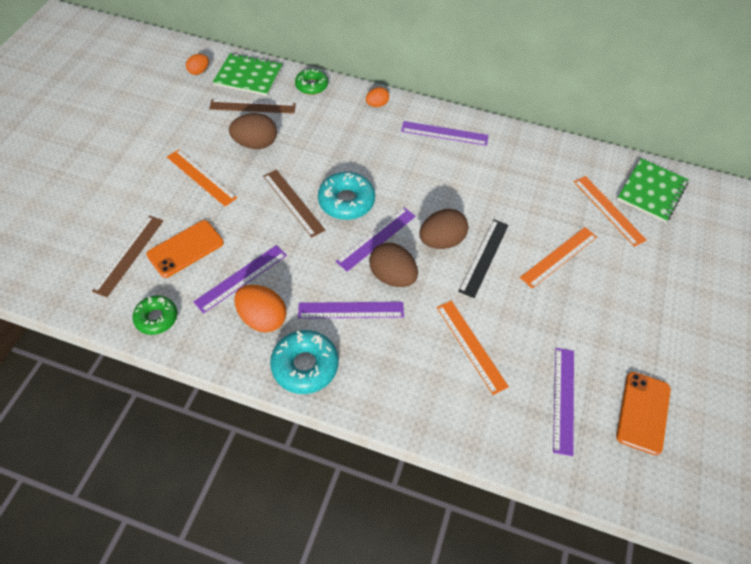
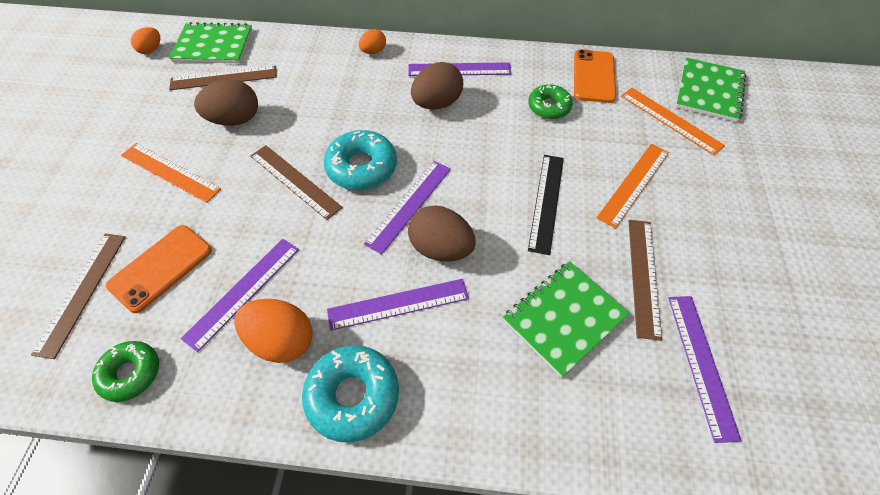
camera: 10 degrees left, 0 degrees up
green donut [295,69,328,95] -> green donut moved to [528,84,573,119]
brown egg [419,209,468,249] -> brown egg moved to [411,62,463,110]
orange ruler [436,301,509,395] -> green notebook [503,261,630,378]
orange phone [616,372,671,455] -> orange phone moved to [574,49,616,103]
none -> brown ruler [628,220,662,341]

